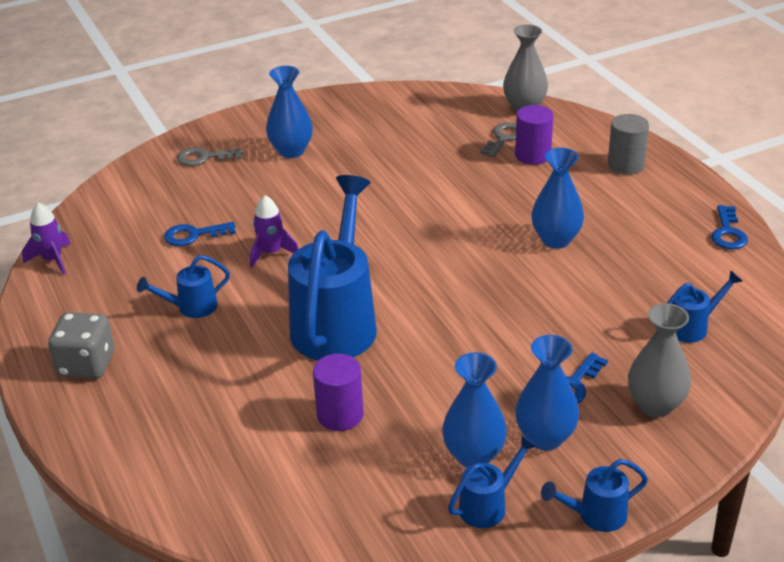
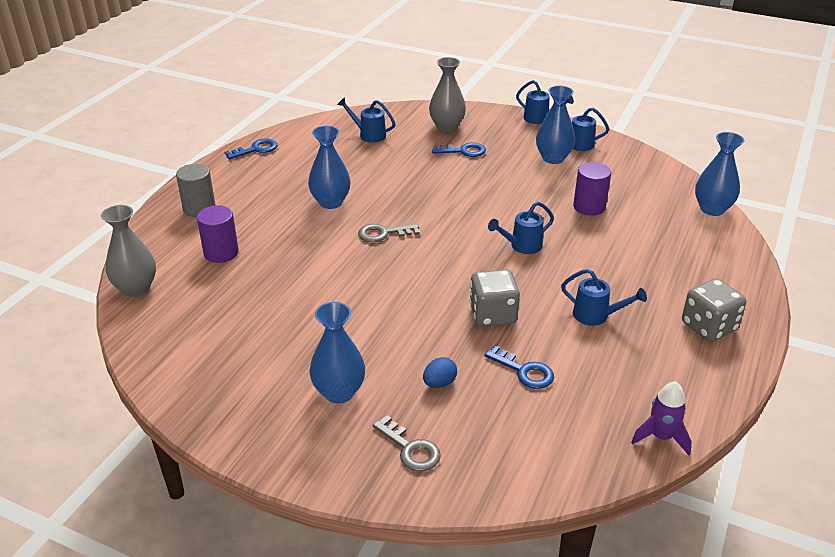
camera: 130 degrees left, 0 degrees up
purple rocket [250,195,298,268] -> grey dice [469,269,520,327]
blue watering can [288,175,377,360] -> blue watering can [488,202,554,254], size x0.45
grey key [480,122,516,157] -> grey key moved to [358,224,420,243]
blue vase [515,335,579,451] -> blue vase moved to [695,132,745,216]
none -> blue egg [423,357,457,388]

